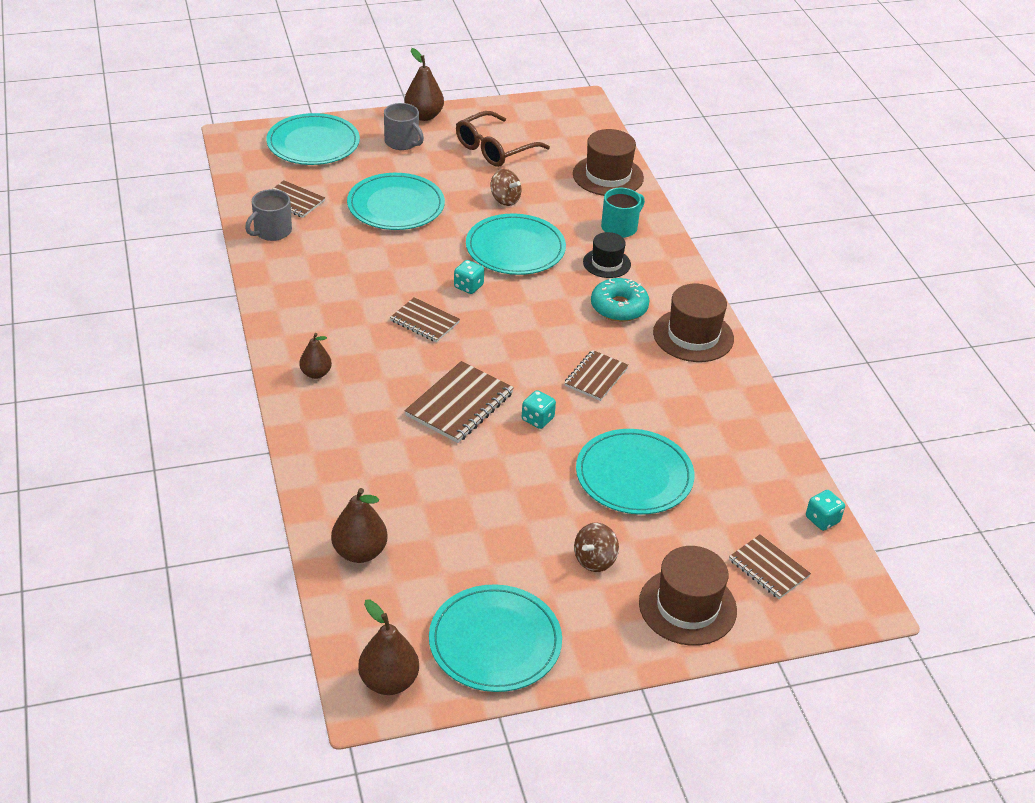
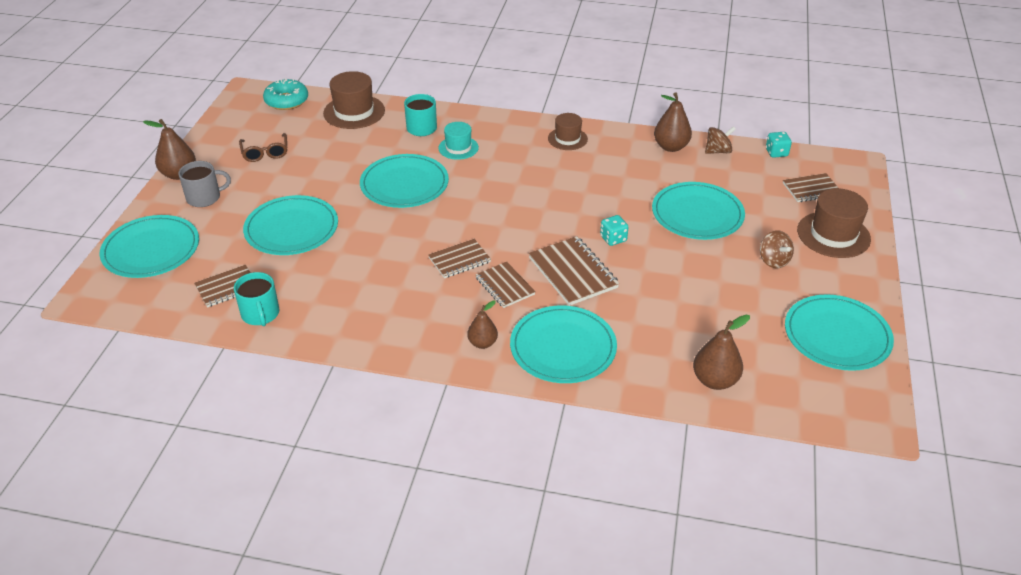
camera: 60 degrees left, 0 degrees up
grey mug [245,189,292,241] -> turquoise mug [234,272,279,326]
brown pear [358,600,419,695] -> brown pear moved to [654,93,692,152]
turquoise dice [454,260,484,294] -> none
brown glasses [456,111,550,167] -> brown glasses [239,133,287,162], size x0.65
brown spinning top [491,169,521,206] -> brown spinning top moved to [705,126,736,154]
brown notebook [564,350,629,401] -> brown notebook moved to [475,262,536,308]
black hat [583,232,631,278] -> turquoise hat [438,122,479,160]
turquoise donut [591,278,650,322] -> turquoise donut moved to [263,78,308,110]
brown hat [653,284,734,362] -> brown hat [548,113,588,150], size x0.63
none -> turquoise plate [510,305,617,383]

